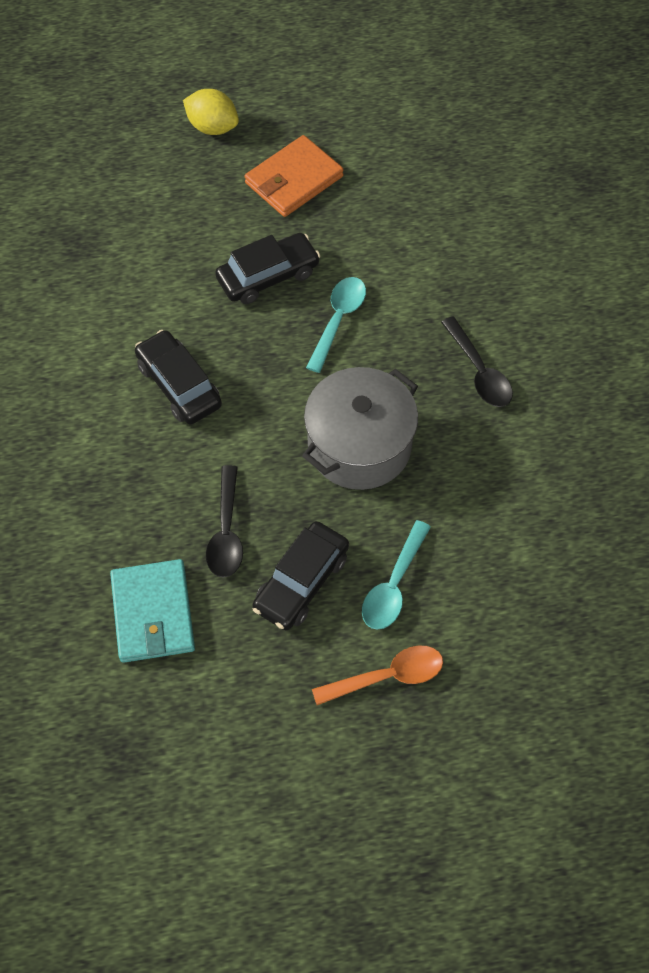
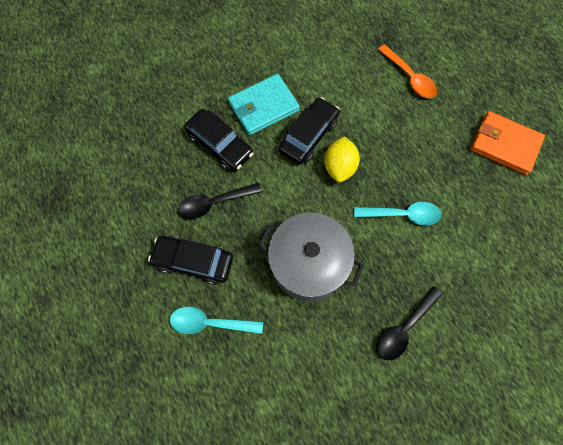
camera: 70 degrees right, 10 degrees up
turquoise wallet [110,559,195,663] -> turquoise wallet moved to [228,74,300,136]
yellow lemon [183,89,239,135] -> yellow lemon moved to [324,136,360,183]
black car [215,233,320,304] -> black car moved to [184,109,254,171]
orange spoon [312,645,443,705] -> orange spoon moved to [378,44,437,98]

